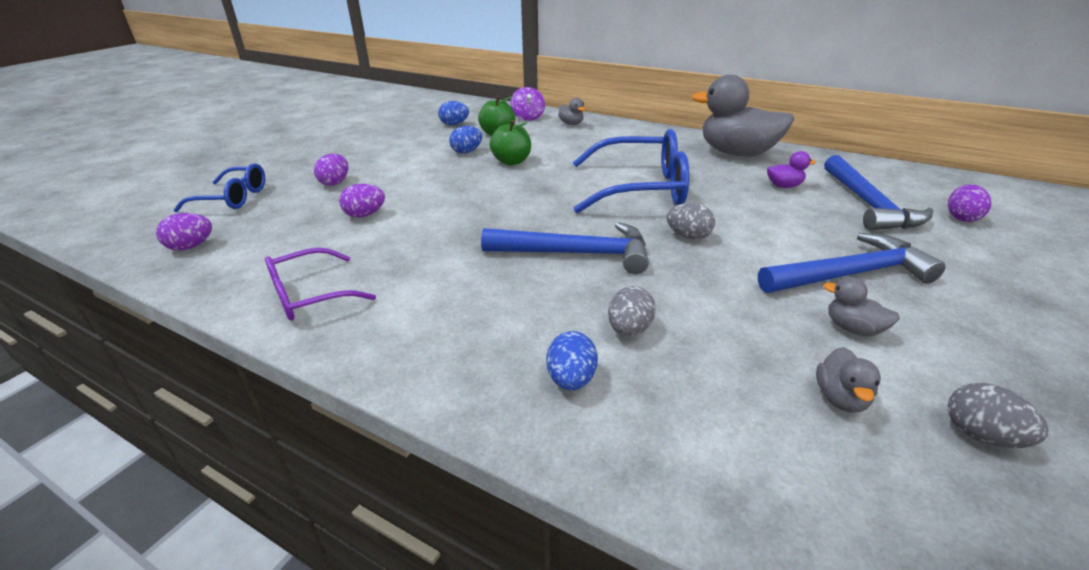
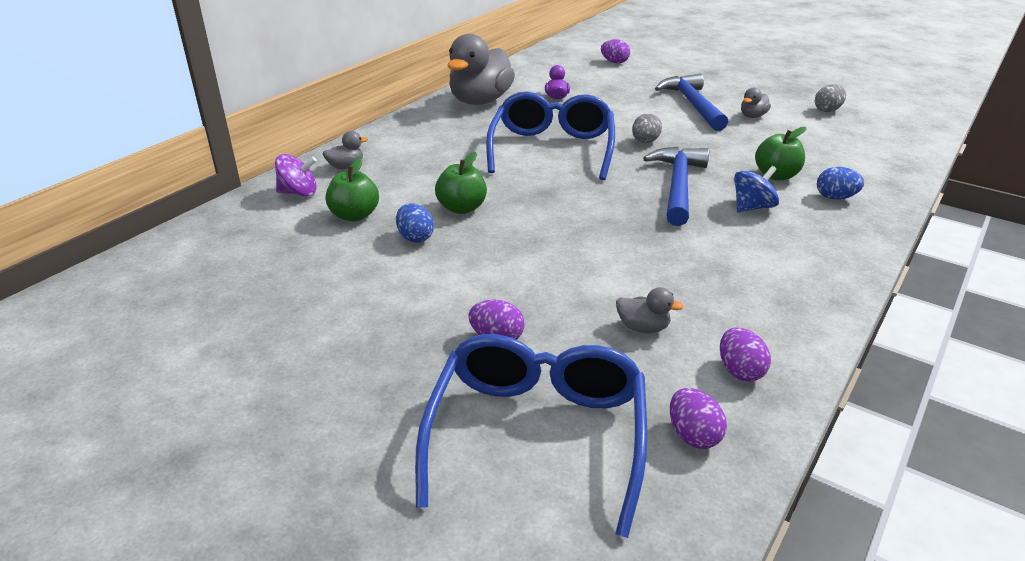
camera: 85 degrees left, 0 degrees up
blue glasses [174,163,265,212] -> blue glasses [415,334,647,538], size x1.73
purple glasses [265,248,376,321] -> none
purple egg [339,184,385,218] -> purple egg moved to [720,328,771,381]
blue egg [438,101,469,125] -> none
grey egg [608,286,656,336] -> green apple [755,127,806,180]
grey duck [816,347,881,412] -> grey duck moved to [616,287,684,333]
blue hammer [824,155,933,230] -> none
none -> blue spinning top [734,166,779,212]

